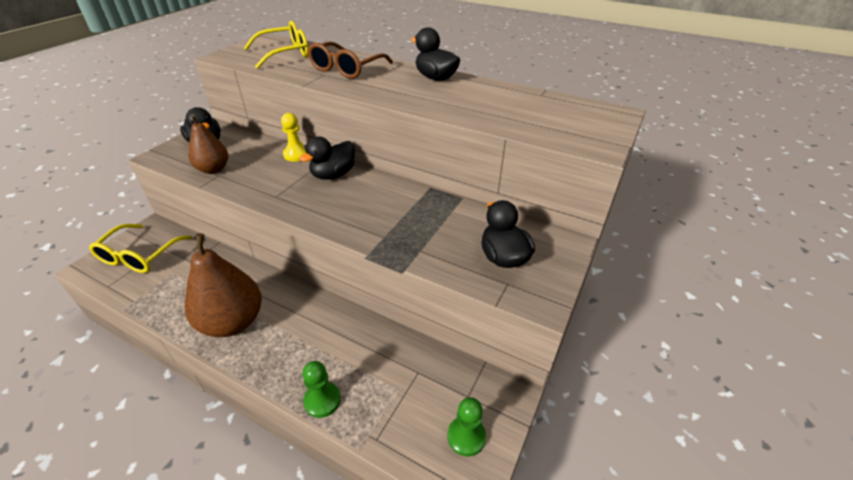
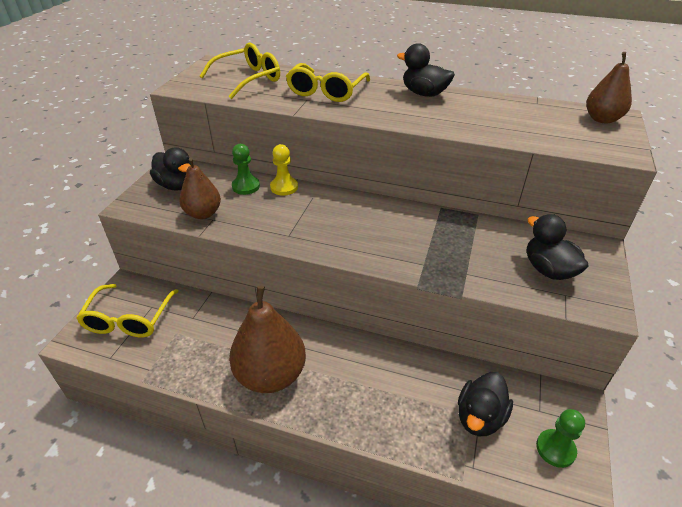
camera: 10 degrees left, 0 degrees up
black duck [299,136,355,180] -> black duck moved to [458,372,513,436]
green pawn [302,361,341,418] -> green pawn moved to [232,144,260,195]
brown glasses [308,42,393,79] -> yellow glasses [286,63,370,102]
none -> brown pear [586,52,632,123]

